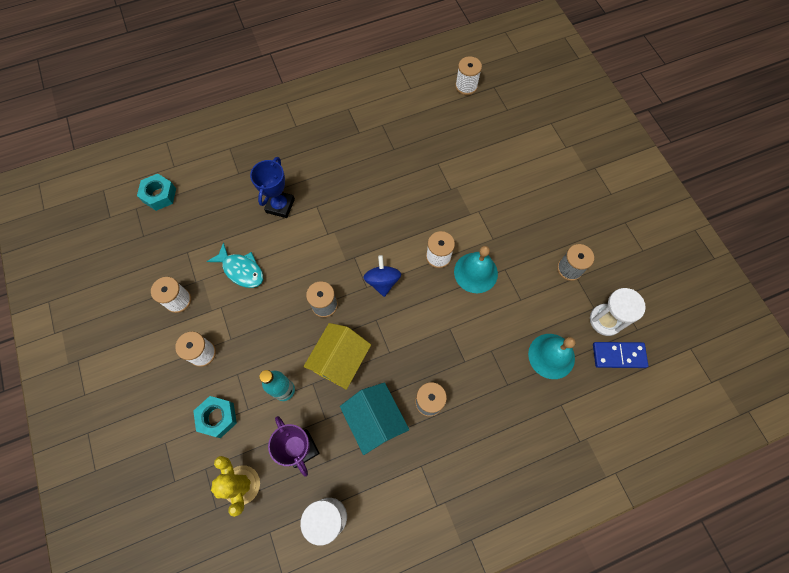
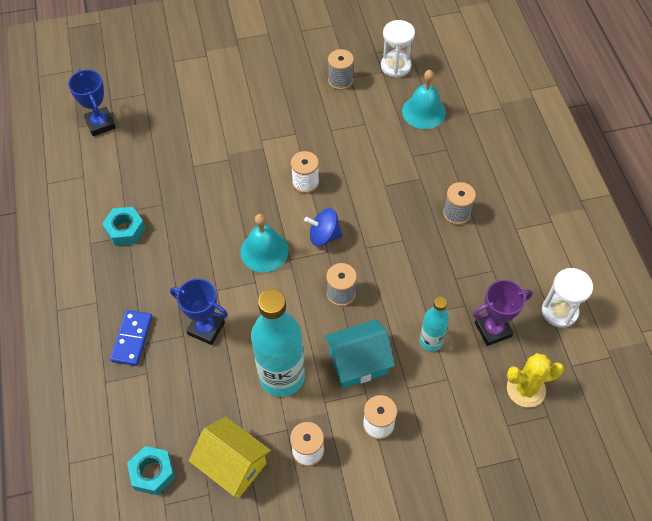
camera: 80 degrees left, 10 degrees down
turquoise nut [193,396,237,438] -> turquoise nut moved to [102,207,146,246]
turquoise fish [207,242,263,288] -> turquoise bottle [251,289,305,397]
yellow house [303,323,371,390] -> yellow house moved to [189,417,271,498]
turquoise house [340,382,409,455] -> turquoise house moved to [324,320,395,388]
turquoise bell [454,246,498,293] -> turquoise bell moved to [240,214,289,272]
white spool [455,56,482,95] -> blue trophy [68,69,116,136]
blue domino [593,342,648,368] -> blue domino moved to [110,310,153,366]

